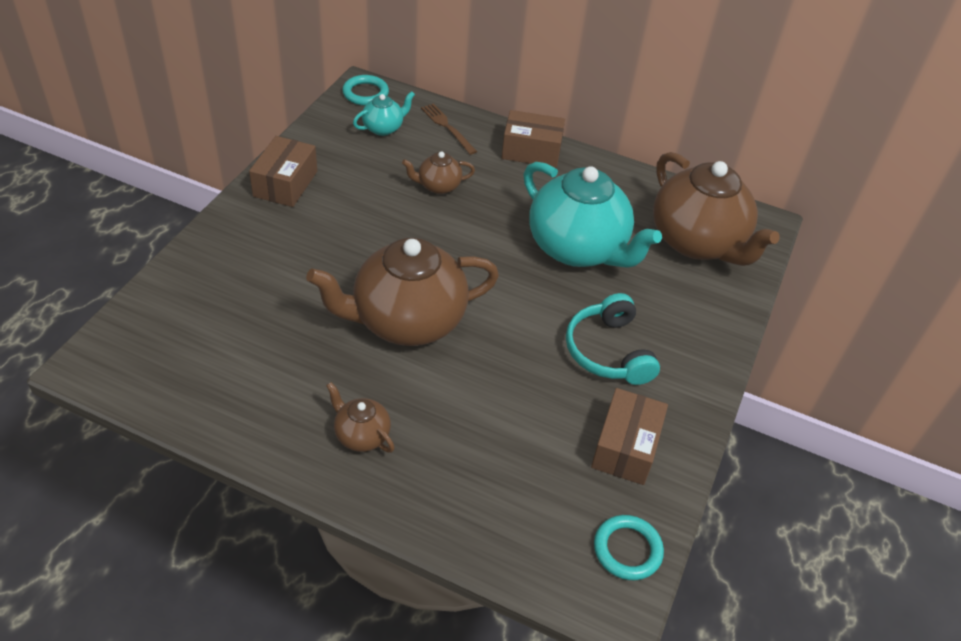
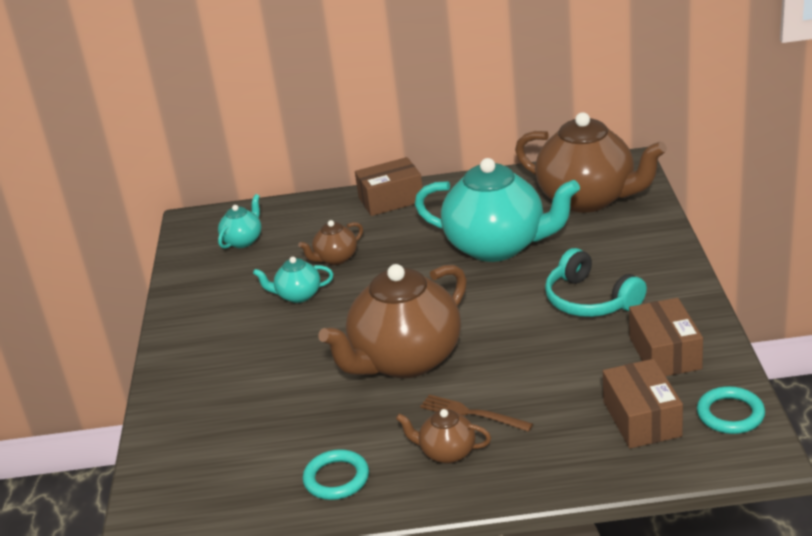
camera: 20 degrees left, 15 degrees down
brown box [249,136,317,207] -> brown box moved to [603,359,683,449]
turquoise ring [342,75,389,106] -> turquoise ring moved to [303,449,369,500]
brown fork [421,104,477,155] -> brown fork moved to [420,395,533,432]
none -> turquoise teapot [253,257,333,303]

